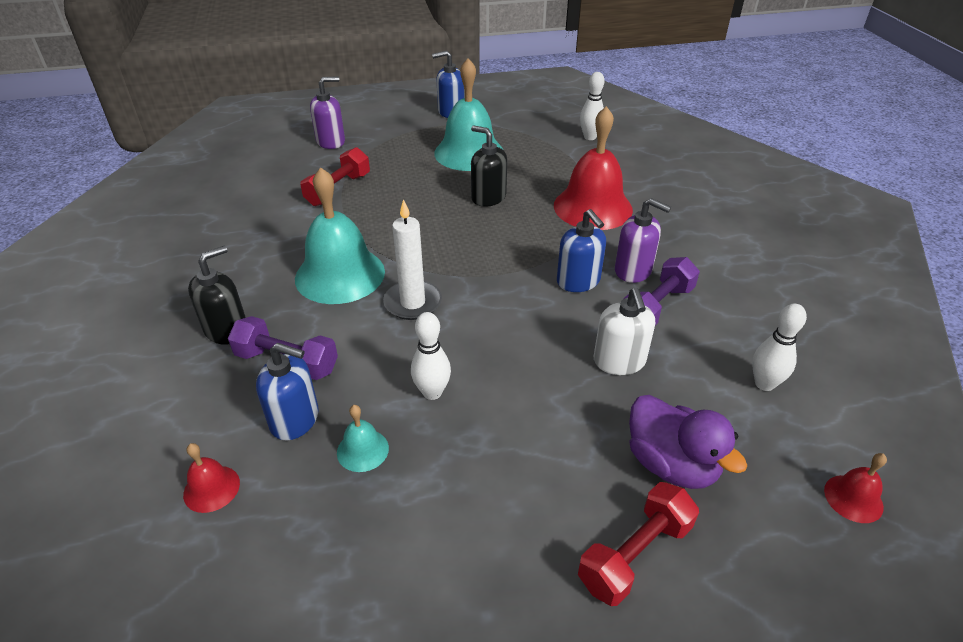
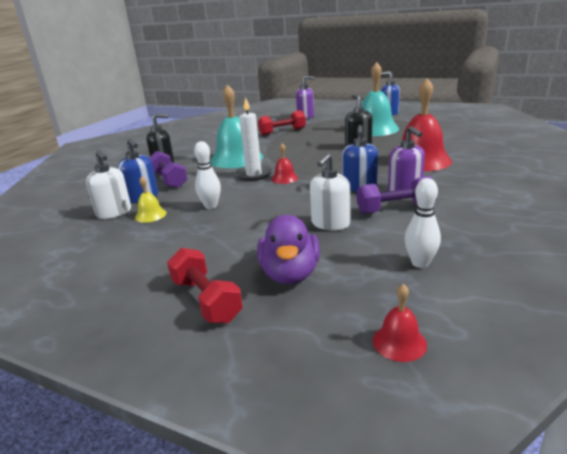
camera: 40 degrees right, 15 degrees down
red bell [183,443,240,513] -> red bell moved to [271,143,298,184]
turquoise bell [337,405,389,472] -> yellow bell [135,176,167,223]
red dumbbell [578,482,699,606] -> red dumbbell turned 60 degrees clockwise [167,248,243,323]
white bowling pin [580,72,604,140] -> none
none -> white soap dispenser [86,150,131,219]

